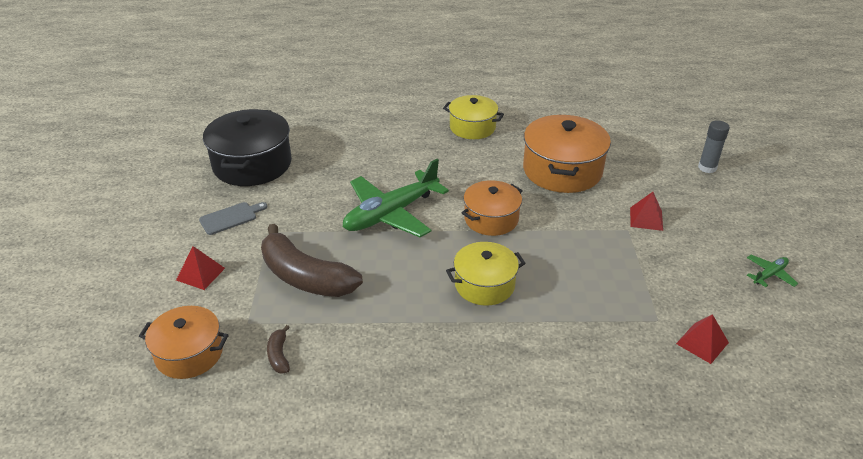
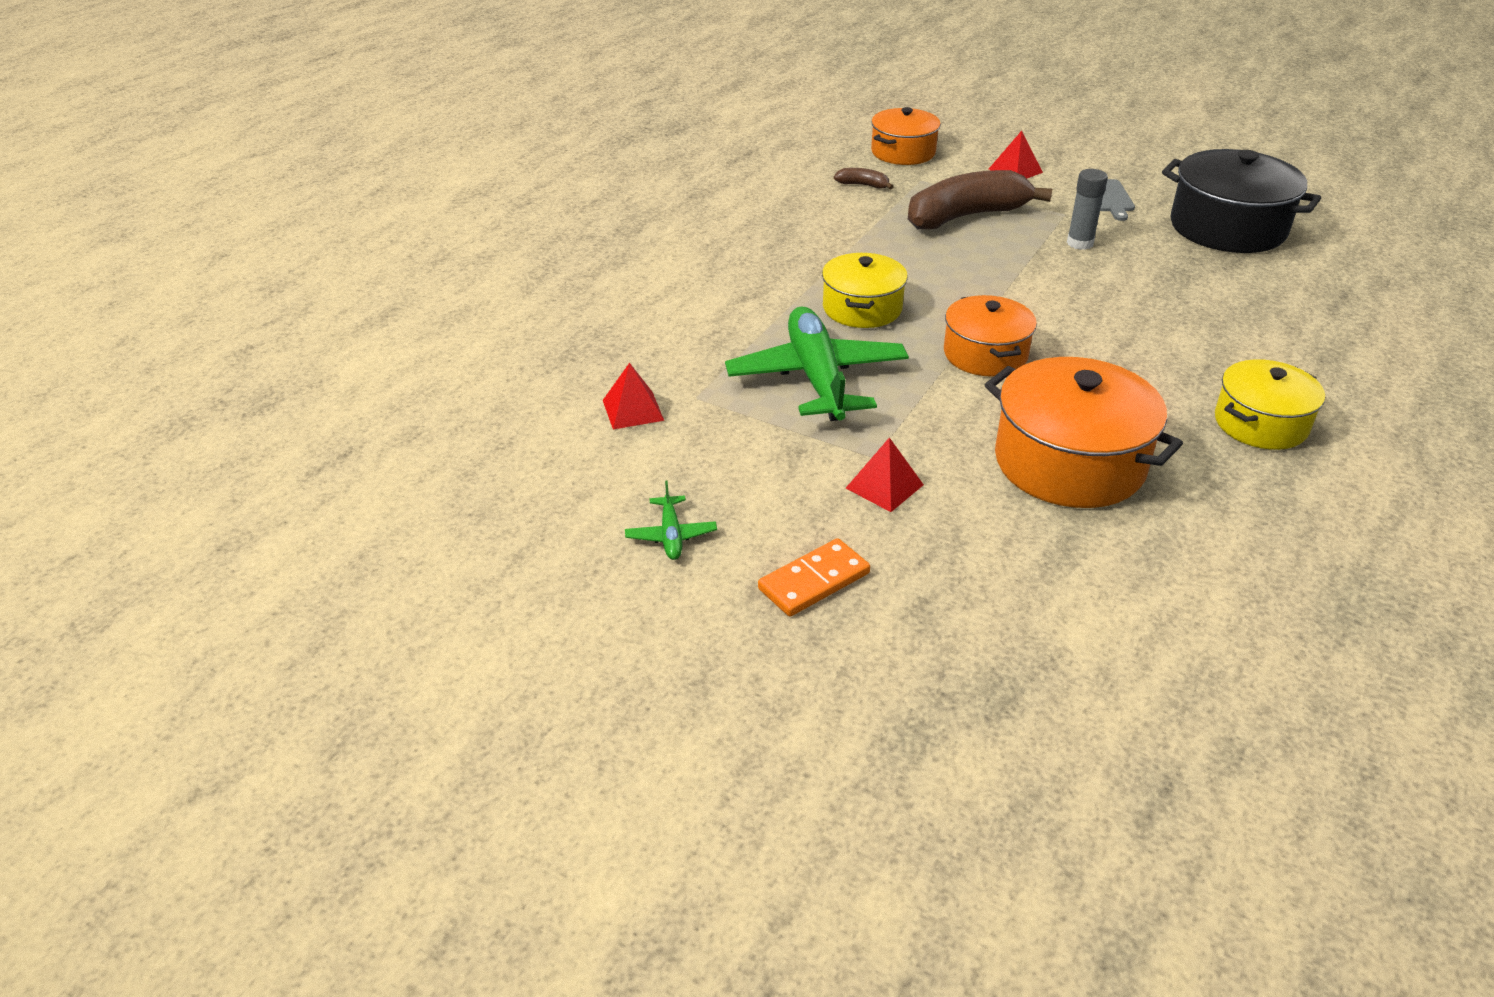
camera: 120 degrees right, 0 degrees up
green plane [343,159,449,237] -> green plane moved to [725,307,909,421]
grey glue stick [698,120,730,173] -> grey glue stick moved to [1067,169,1108,250]
none -> orange domino [758,538,870,617]

